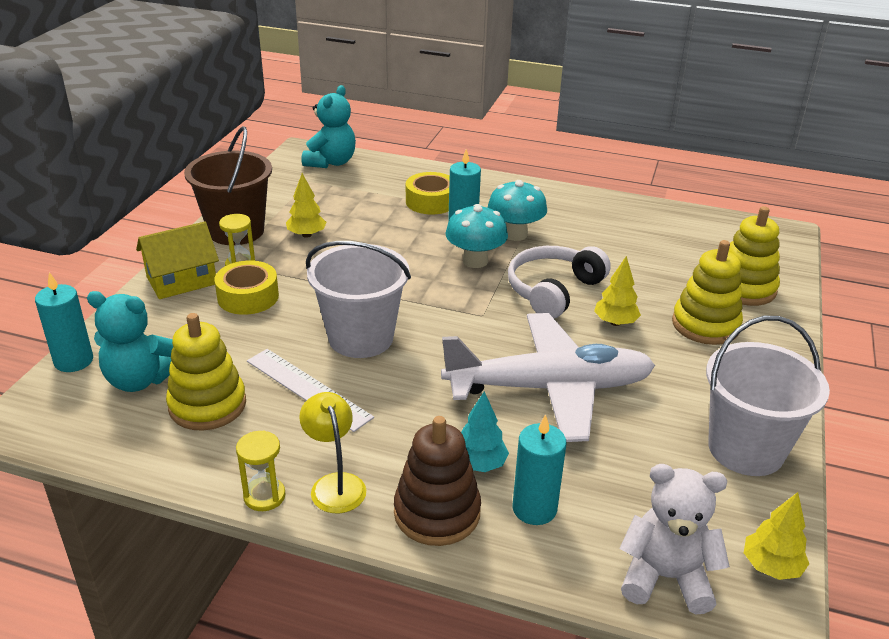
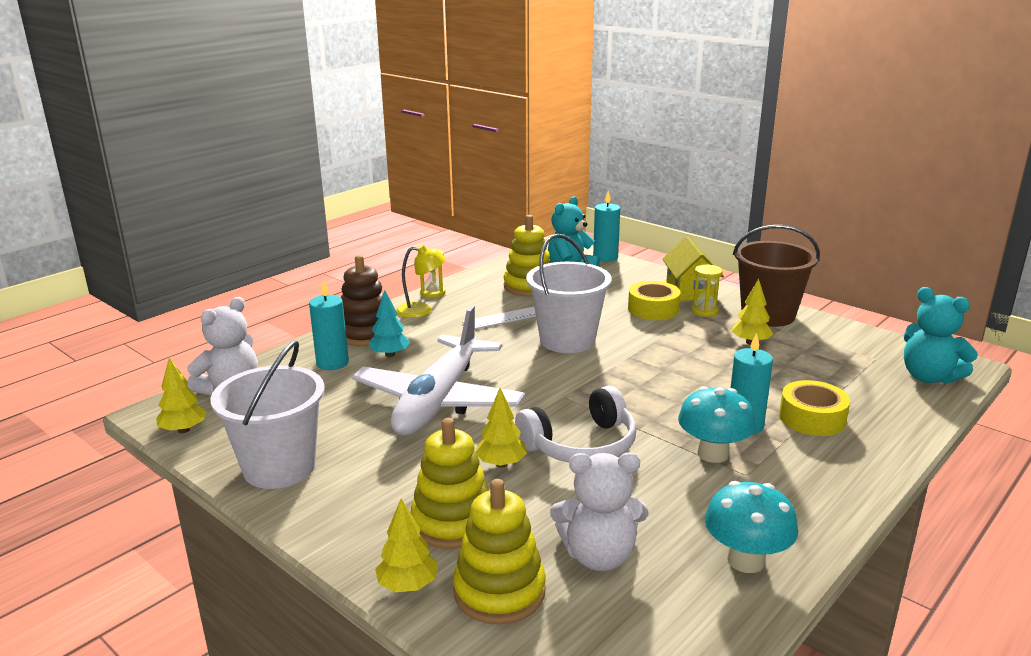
camera: 115 degrees right, 10 degrees down
turquoise mushroom [446,204,508,268] -> turquoise mushroom moved to [705,481,798,573]
white headphones [508,246,611,319] -> white headphones turned 90 degrees clockwise [515,386,636,462]
none -> yellow tree [375,499,438,592]
none -> white teddy bear [550,452,648,571]

